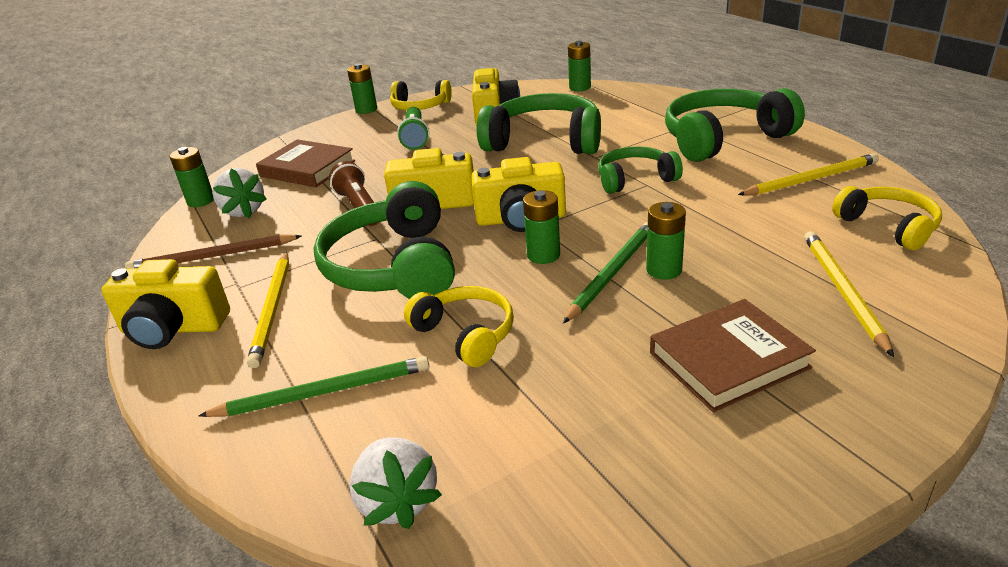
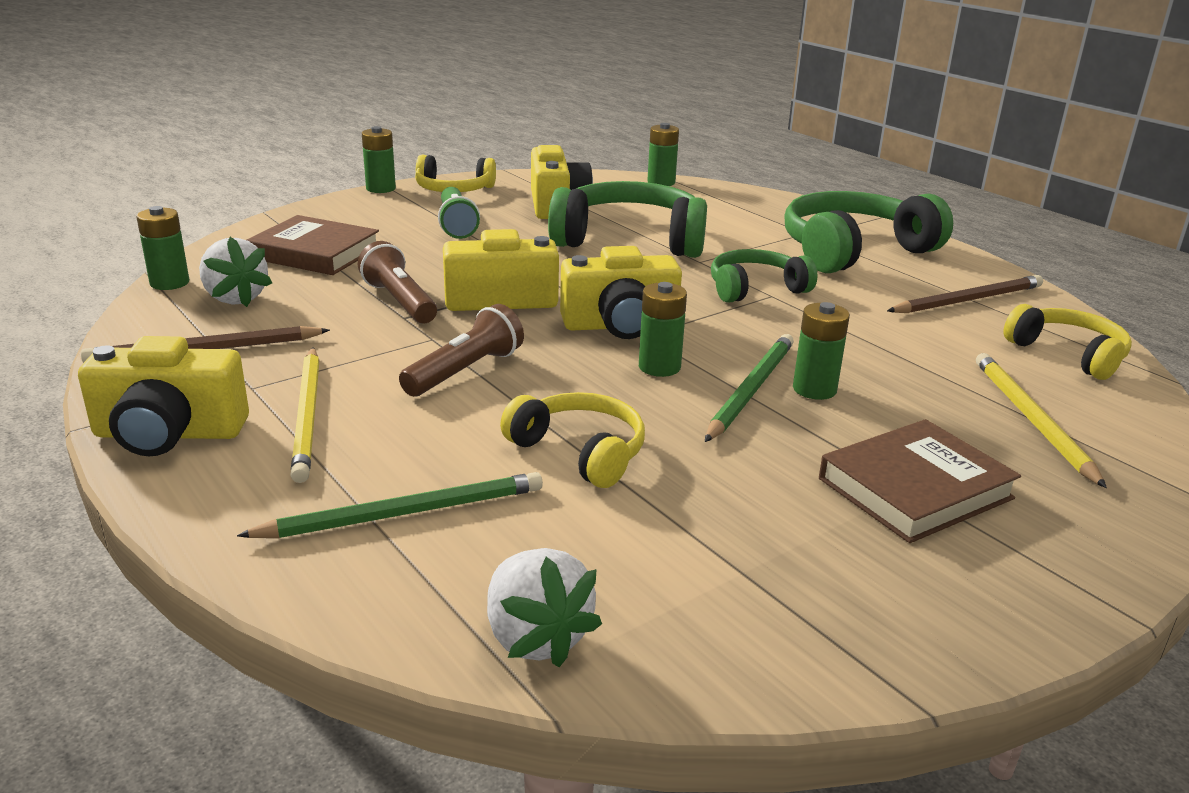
camera: 10 degrees left, 5 degrees down
green headphones [313,181,455,299] -> brown flashlight [399,304,524,396]
yellow pencil [738,153,879,196] -> brown pencil [887,275,1043,313]

